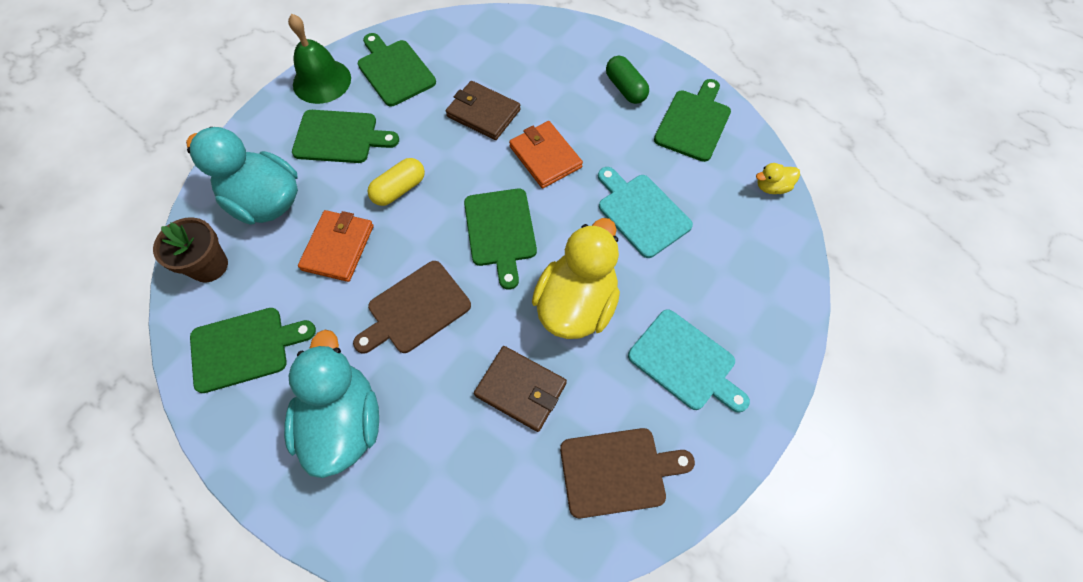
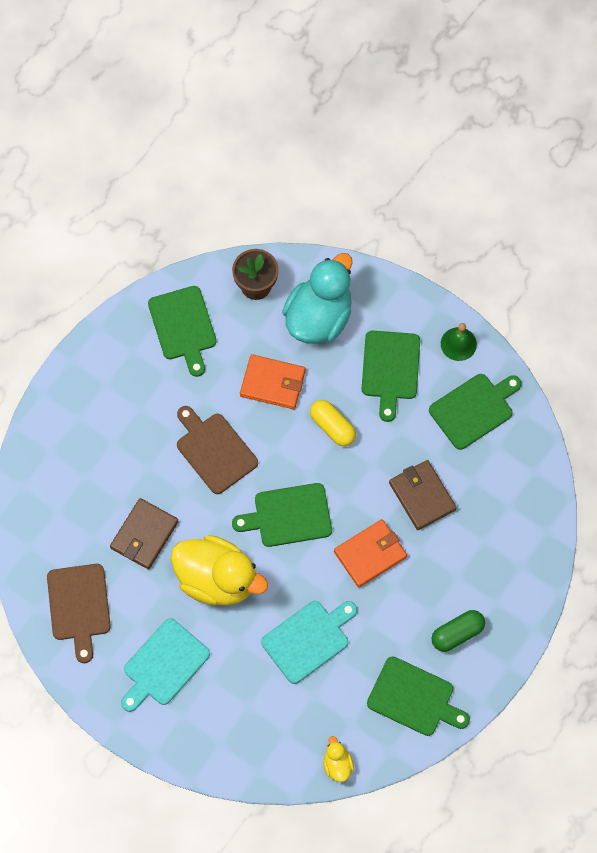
camera: 90 degrees right, 5 degrees up
turquoise duck [284,329,379,478] -> none
green bell [288,14,351,104] -> green bell [441,323,477,361], size x0.64
brown wallet [446,81,521,140] -> brown wallet turned 60 degrees counterclockwise [389,460,457,530]

